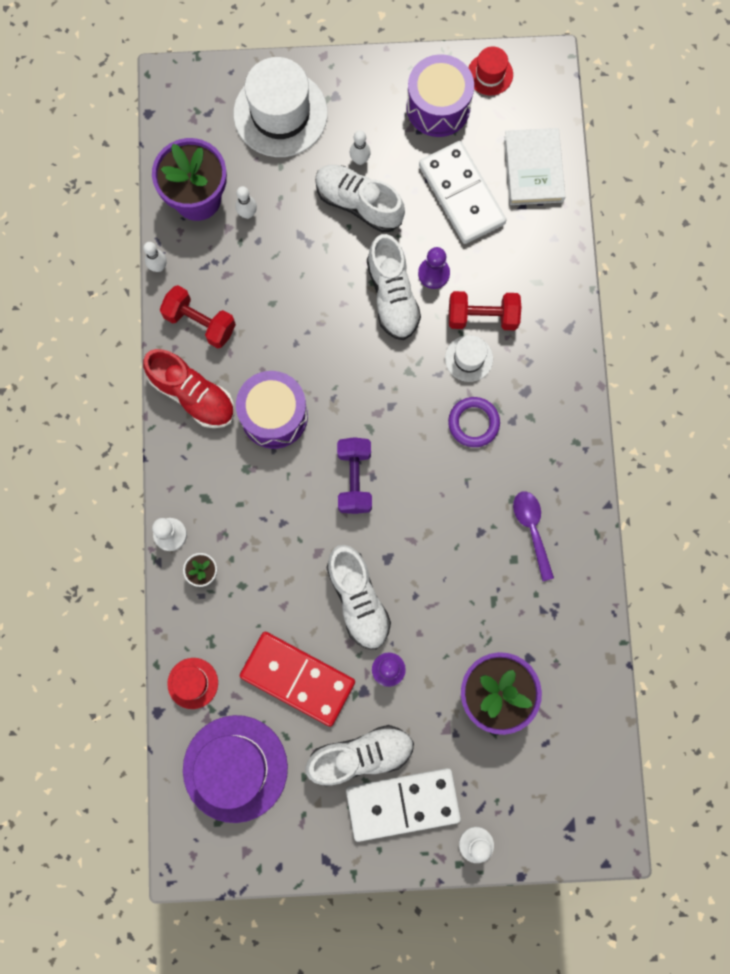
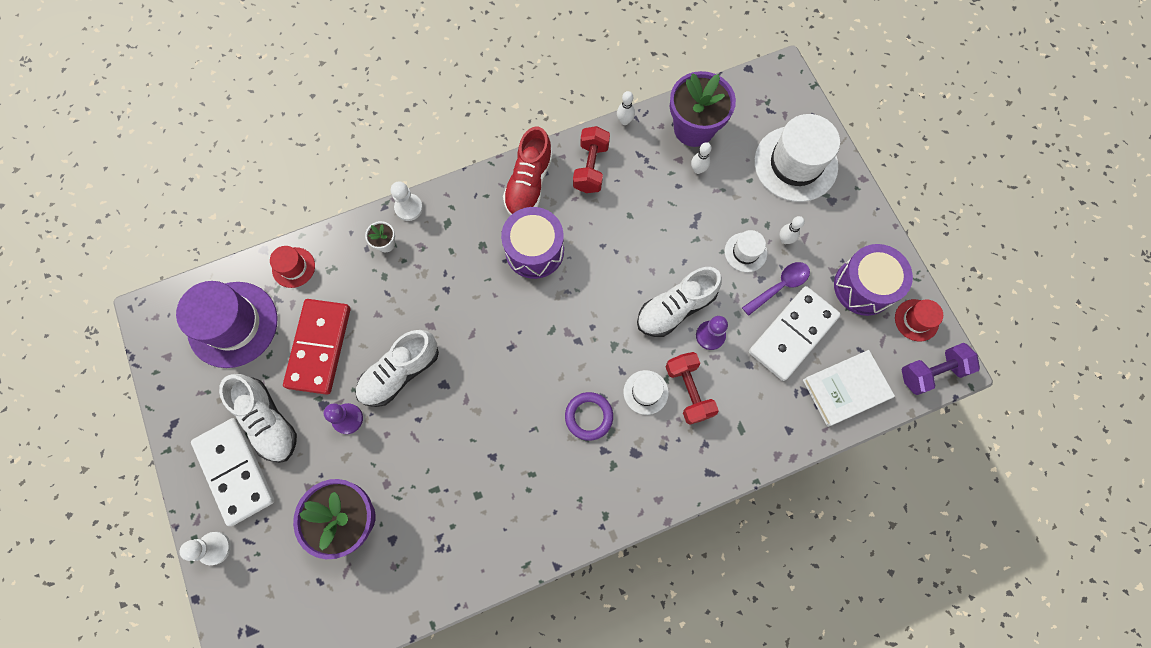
camera: 70 degrees right, 5 degrees down
white shoe [315,165,405,232] -> white hat [725,230,767,272]
purple dumbbell [337,437,372,514] -> purple dumbbell moved to [902,343,980,395]
purple spoon [513,491,554,581] -> purple spoon moved to [742,262,810,316]

